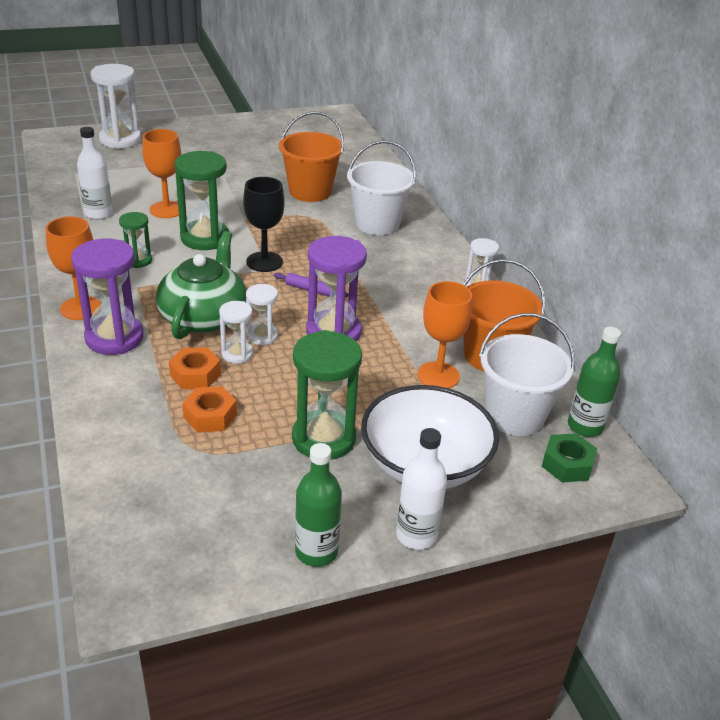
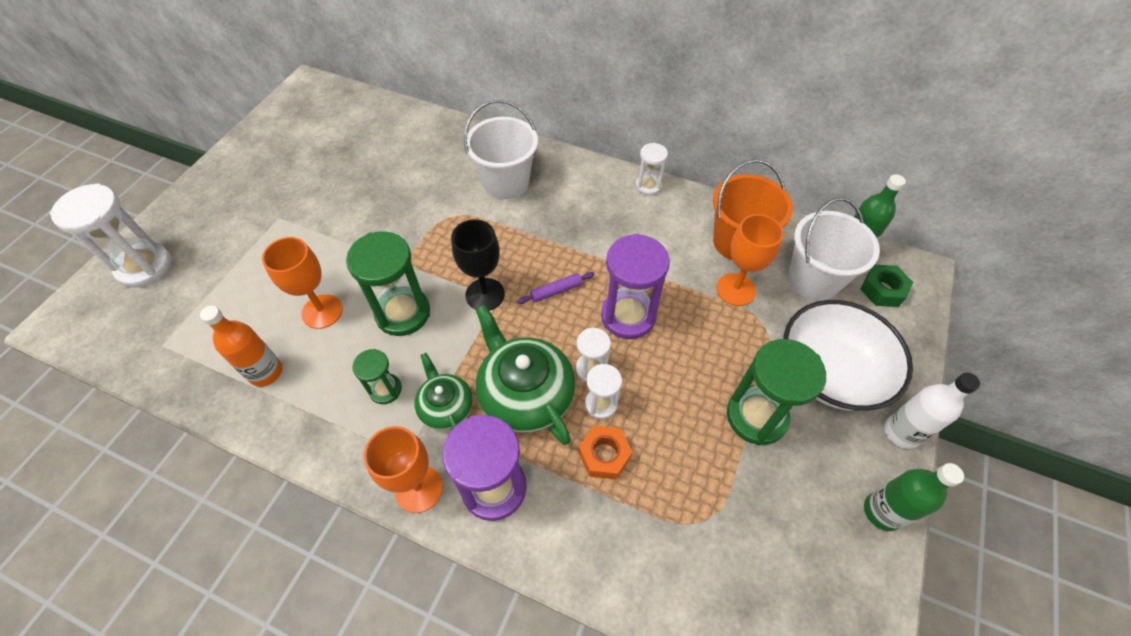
camera: 45 degrees left, 20 degrees up
white bottle [77,127,113,220] -> orange bottle [200,306,282,387]
orange nut [182,386,237,433] -> none
orange bucket [279,111,344,202] -> none
none -> green teapot [415,353,473,430]

